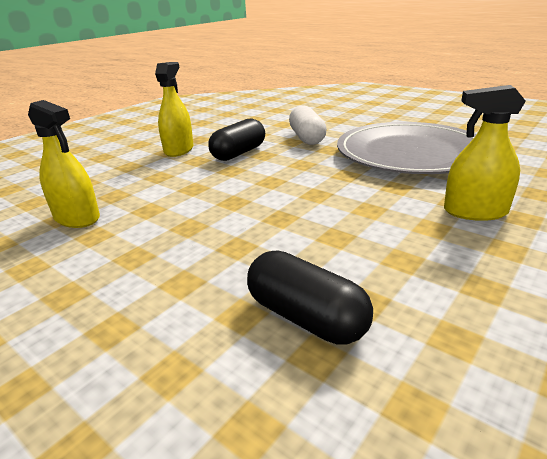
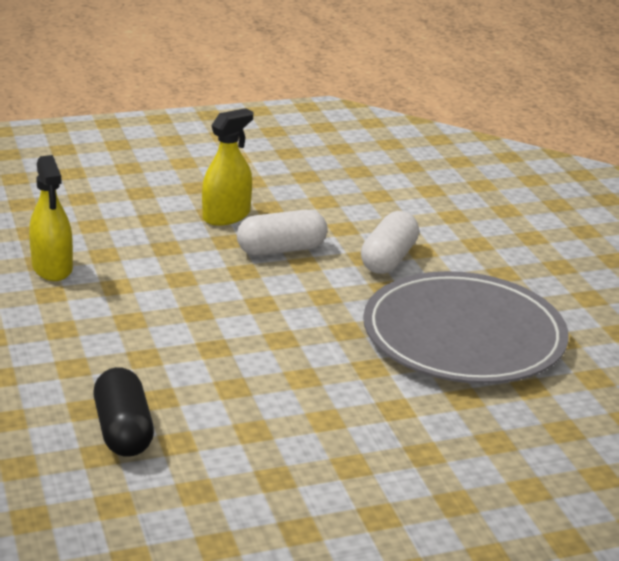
camera: 30 degrees right, 0 degrees up
black capsule [208,119,265,161] -> white capsule [237,210,327,255]
yellow spray bottle [444,85,526,221] -> none

